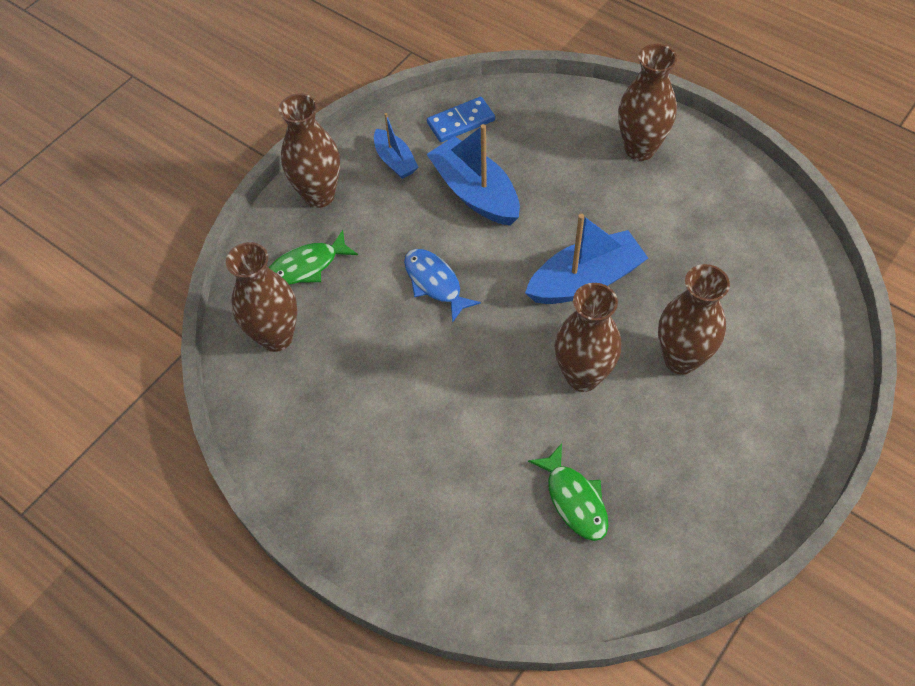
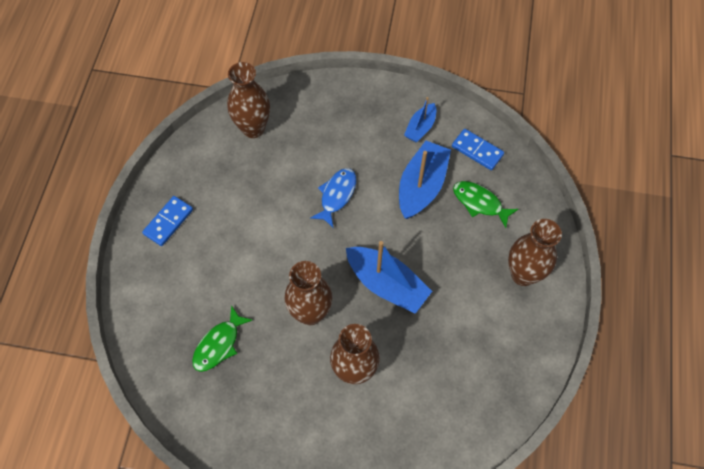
camera: 60 degrees right, 5 degrees up
green fish [269,230,358,285] -> green fish moved to [453,181,518,228]
brown vase [279,93,340,208] -> none
none -> blue domino [142,196,193,246]

